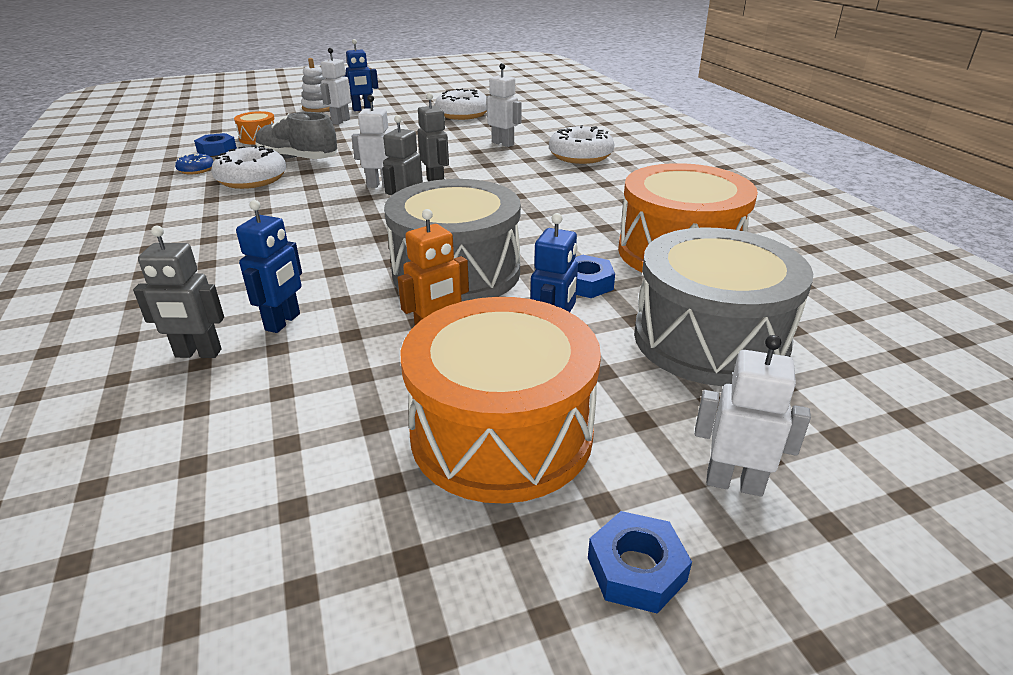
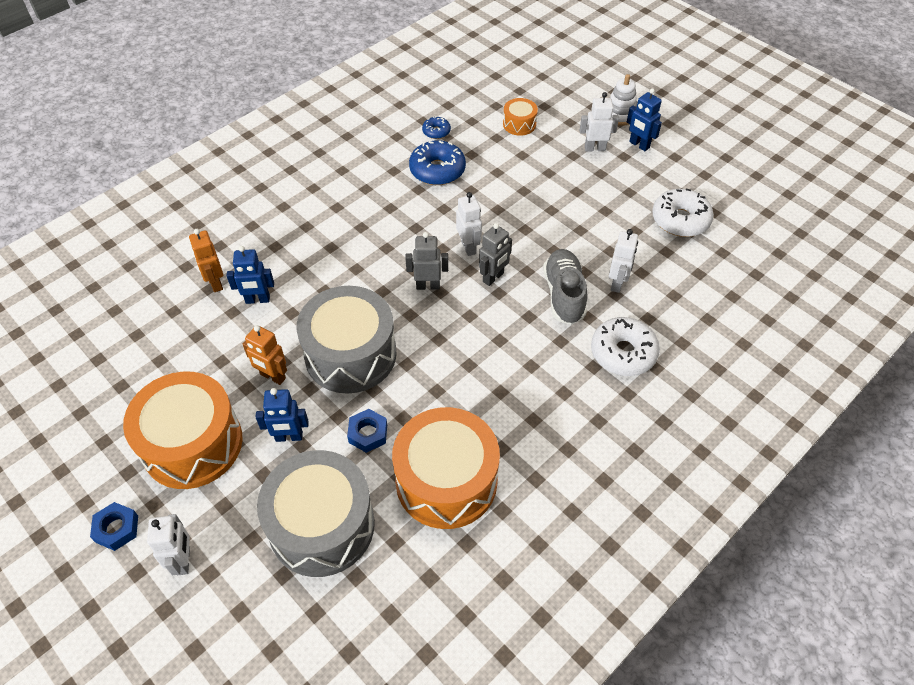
camera: 65 degrees right, 20 degrees up
grey robot [133,226,224,358] -> orange robot [189,229,223,292]
blue nut [194,133,237,156] -> none
white donut [211,145,286,189] -> blue donut [409,140,466,185]
grey shoe [255,112,337,159] -> grey shoe moved to [543,249,587,325]

